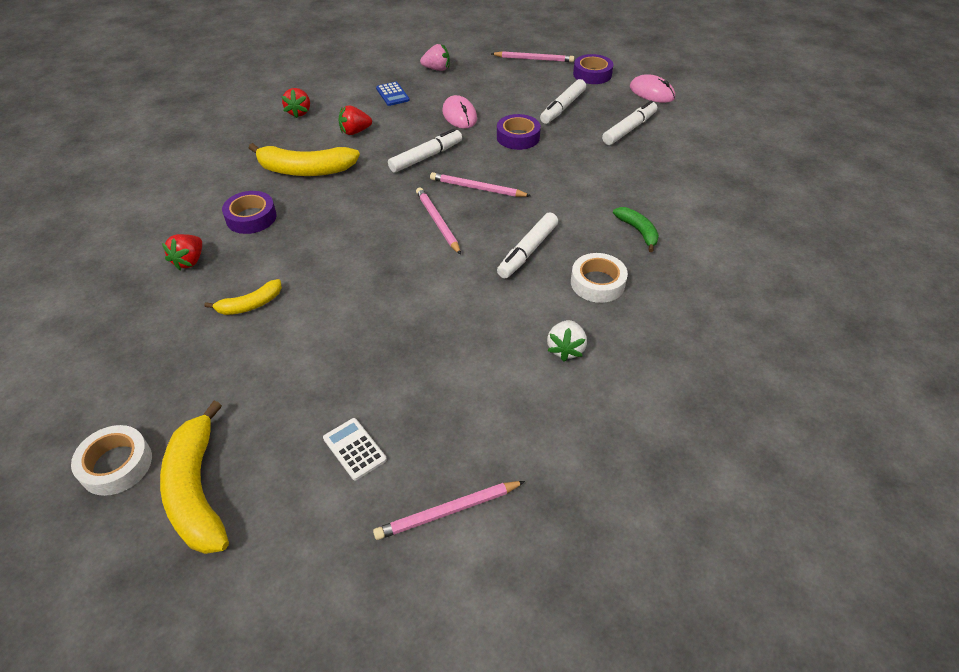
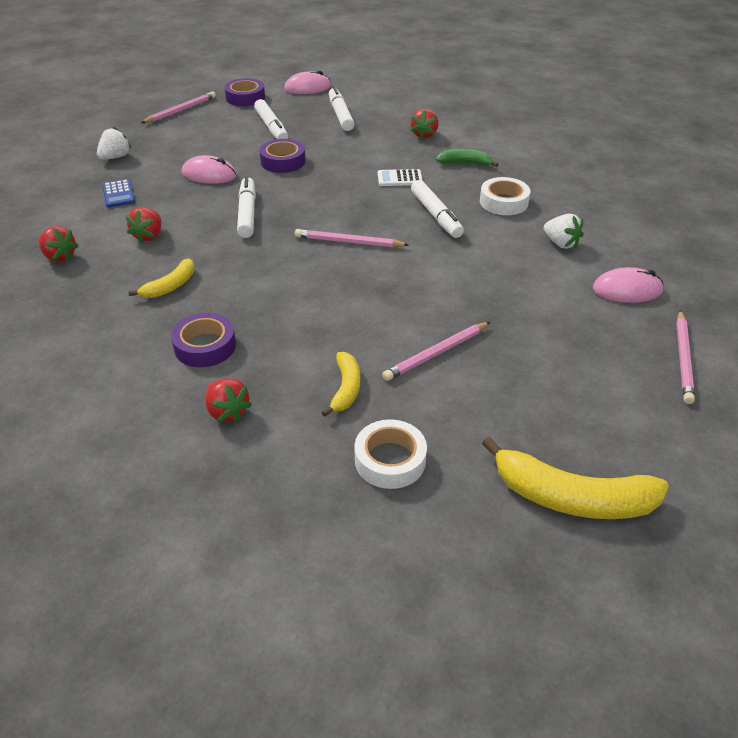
camera: 55 degrees left, 5 degrees down
white tape [71,425,152,496] -> white tape moved to [354,419,427,489]
yellow banana [249,143,360,176] -> yellow banana [128,258,195,298], size x0.55
white calculator [323,418,387,480] -> white calculator moved to [378,169,423,186]
blue calculator [376,82,410,106] -> blue calculator turned 60 degrees clockwise [102,179,135,208]
pink strawberry [420,44,450,71] -> white strawberry [97,127,132,160]
pink pencil [430,172,531,197] -> pink pencil moved to [382,322,490,381]
none -> red strawberry [410,109,438,139]
none -> pink mouse [593,267,664,303]

